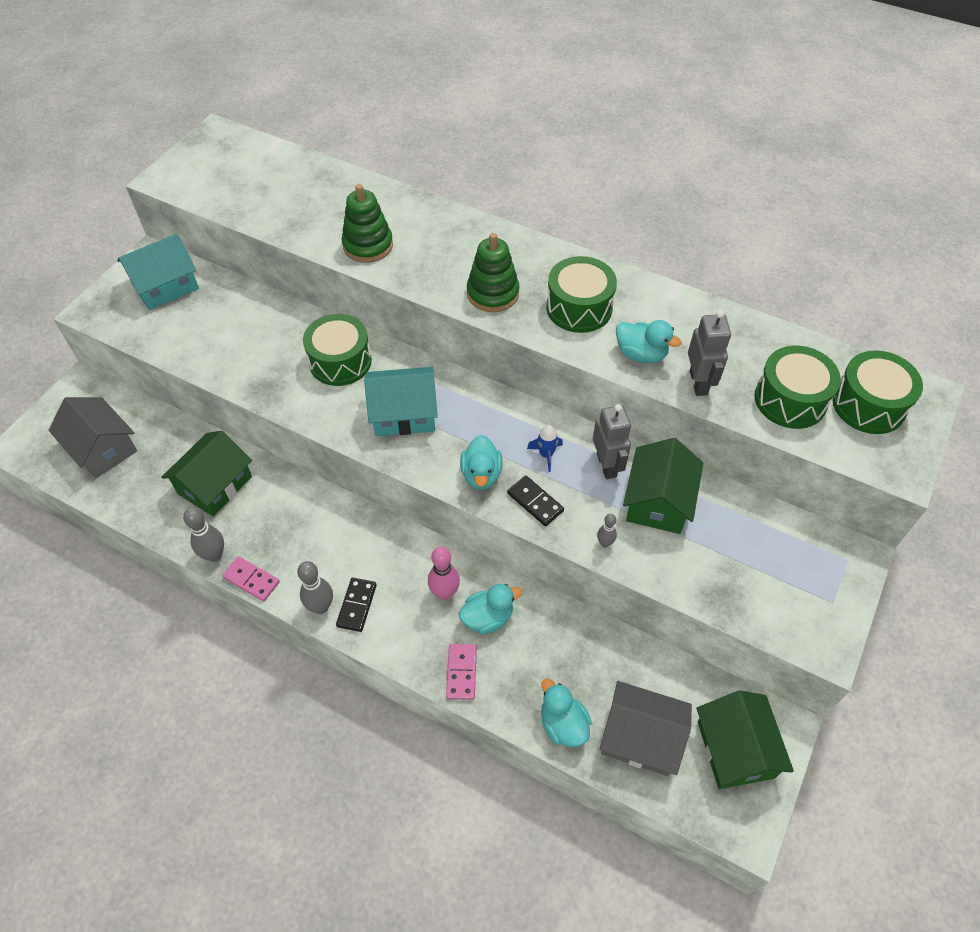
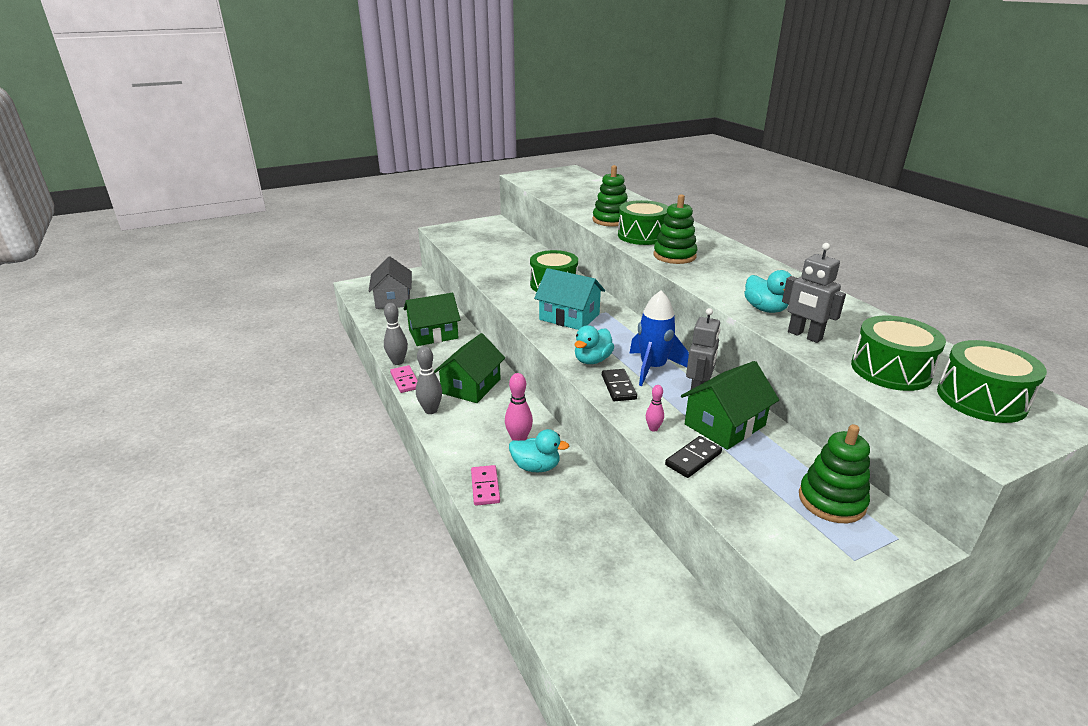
camera: 35 degrees right, 25 degrees down
turquoise house [117,234,199,310] -> none
black domino [336,578,377,632] -> black domino moved to [665,436,722,478]
pink domino [446,644,477,700] -> pink domino turned 45 degrees counterclockwise [471,465,500,506]
blue rocket [527,425,563,472] -> blue rocket [629,291,689,386], size x1.95
turquoise duck [541,679,592,747] -> none
green drum [546,256,617,333] -> green drum moved to [618,200,669,245]
grey bowling pin [597,514,617,547] -> pink bowling pin [646,385,664,432]
grey house [599,681,692,776] -> none
grey robot [688,310,731,396] -> grey robot turned 105 degrees clockwise [782,243,846,343]
green house [696,690,794,789] -> green house moved to [434,333,505,403]
none -> green stacking toy [799,424,870,523]

